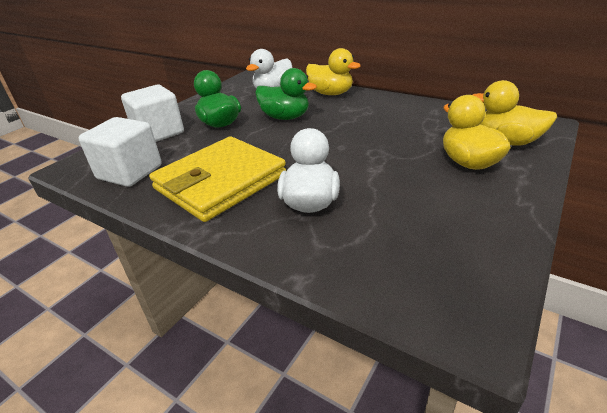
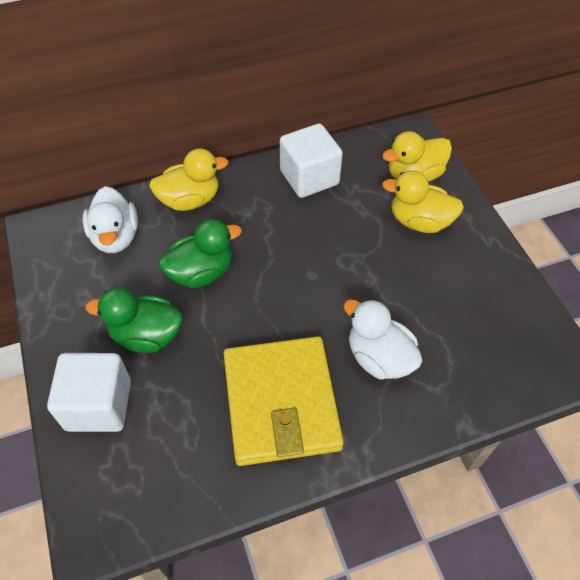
camera: 55 degrees left, 20 degrees up
white cube [79,117,162,187] -> white cube moved to [280,124,343,198]

